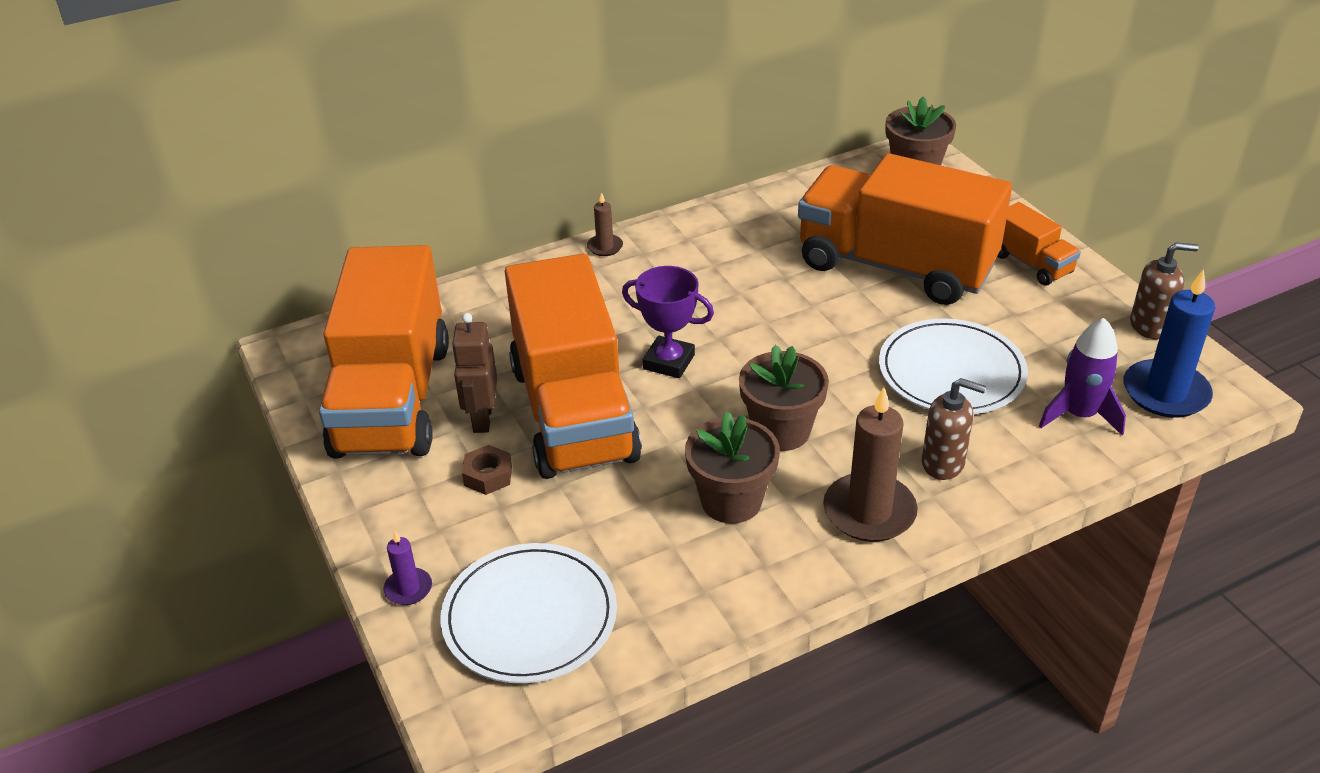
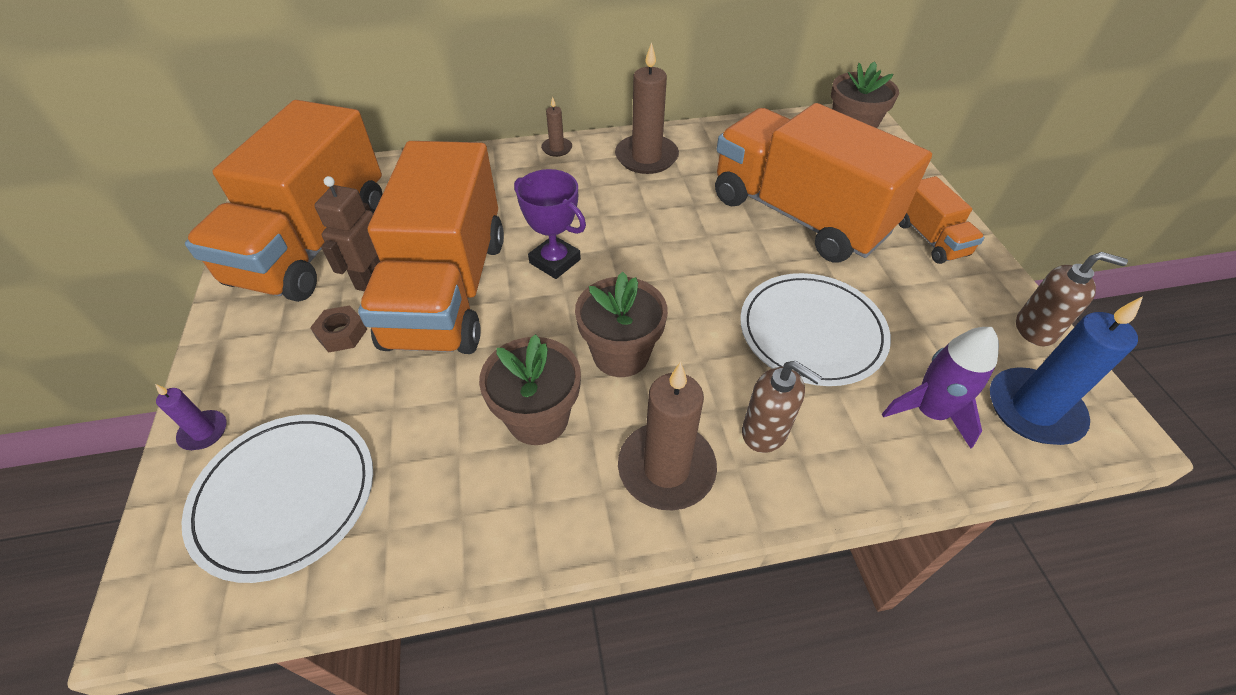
camera: 15 degrees right, 10 degrees up
none -> brown candle [615,42,679,174]

